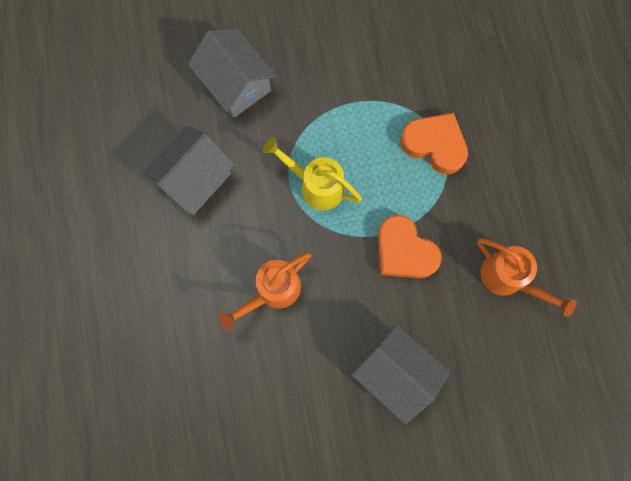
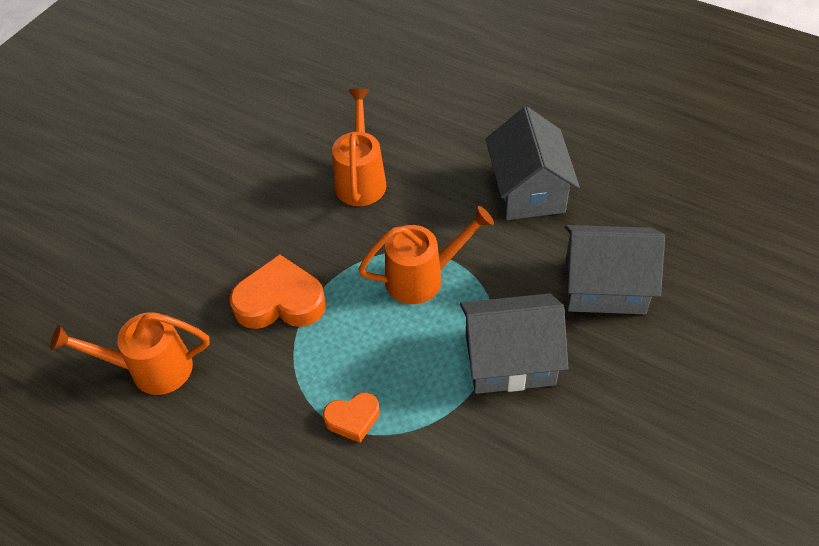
camera: 135 degrees right, 25 degrees down
yellow watering can [263,138,362,210] -> orange watering can [358,206,494,304]
grey house [352,324,450,424] -> grey house moved to [460,293,568,394]
orange heart [400,113,468,174] -> orange heart [323,393,380,443], size x0.56

